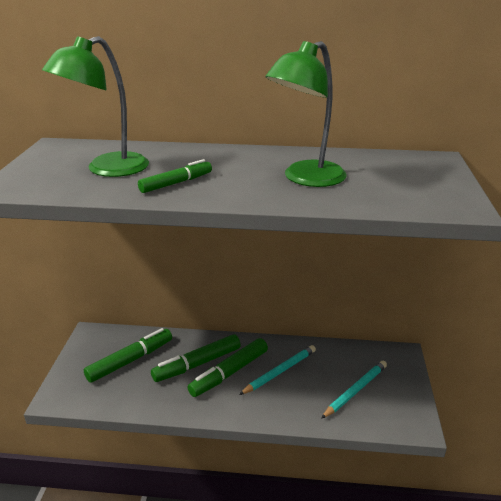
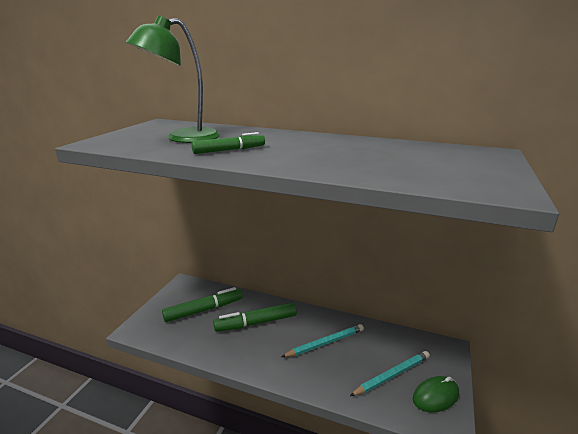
camera: 15 degrees right, 5 degrees down
green marker [187,338,268,397] -> none
green lamp [265,41,347,187] -> none
none -> green mouse [413,376,459,412]

